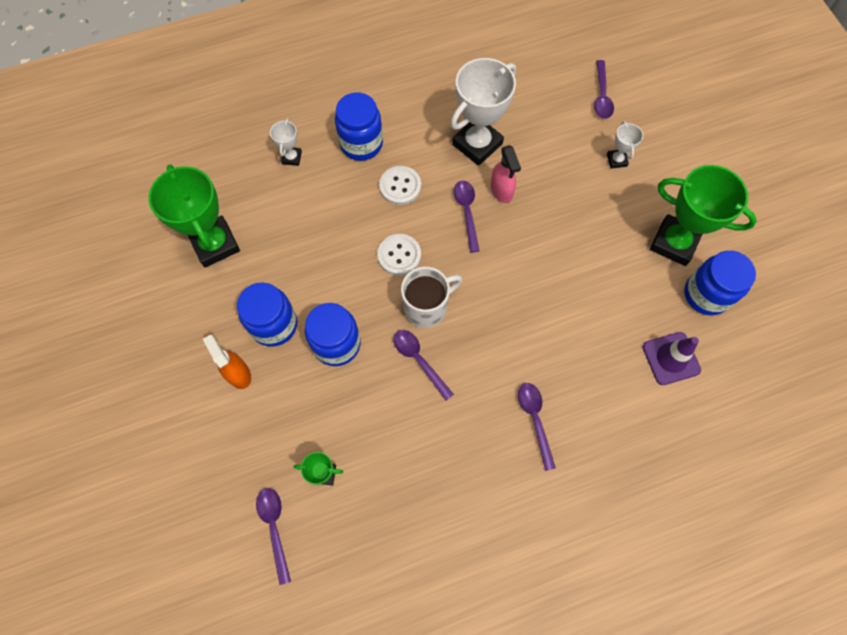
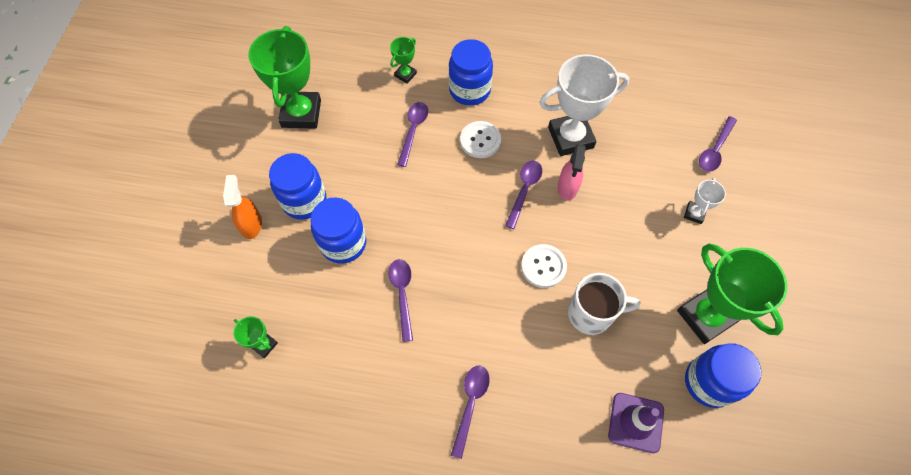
camera: 30 degrees right, 5 degrees down
purple spoon [256,488,291,585] -> purple spoon moved to [397,102,428,167]
white trophy [270,119,302,166] -> green trophy [390,37,417,83]
white button [377,234,421,275] -> white button moved to [521,244,567,288]
white mug [401,267,462,328] -> white mug moved to [568,273,641,335]

